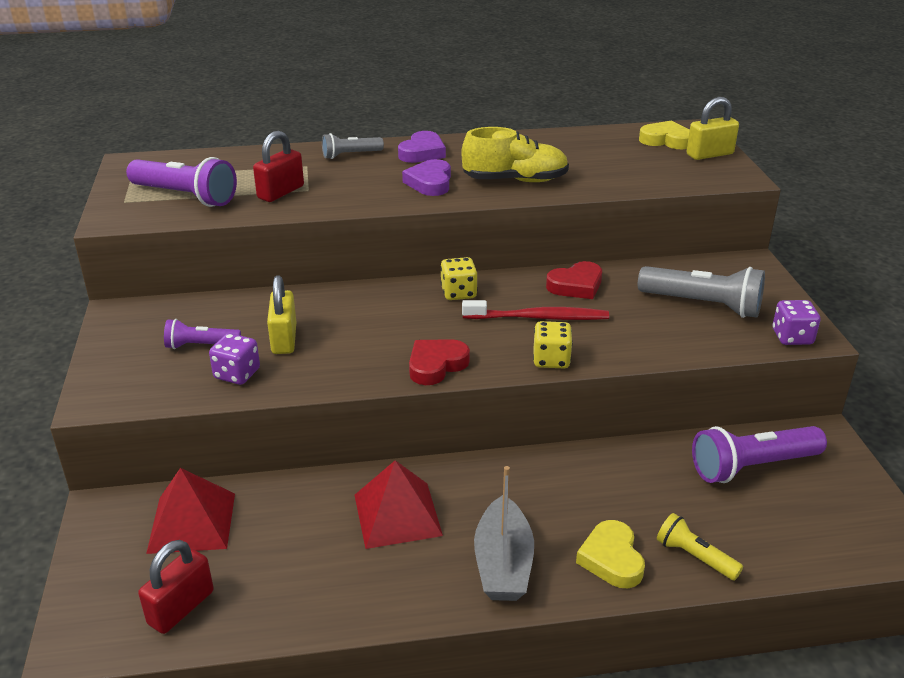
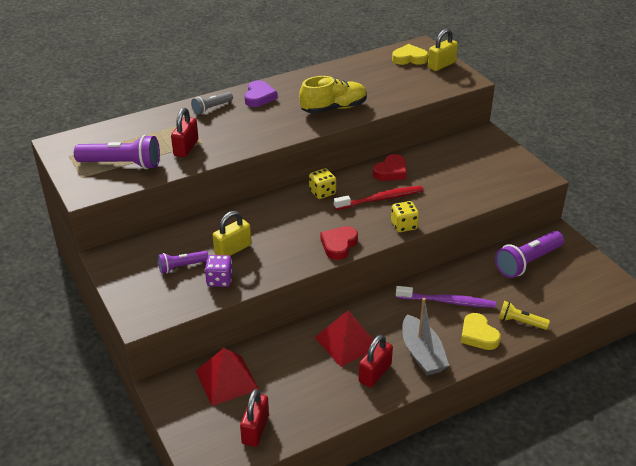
camera: 20 degrees left, 5 degrees up
yellow padlock [267,275,296,354] -> yellow padlock turned 75 degrees clockwise [213,211,251,256]
purple heart [402,159,451,196] -> none
grey flashlight [638,266,765,318] -> none
purple dice [773,300,820,345] -> none
none -> red padlock [358,335,393,387]
none -> purple toothbrush [396,286,496,308]

